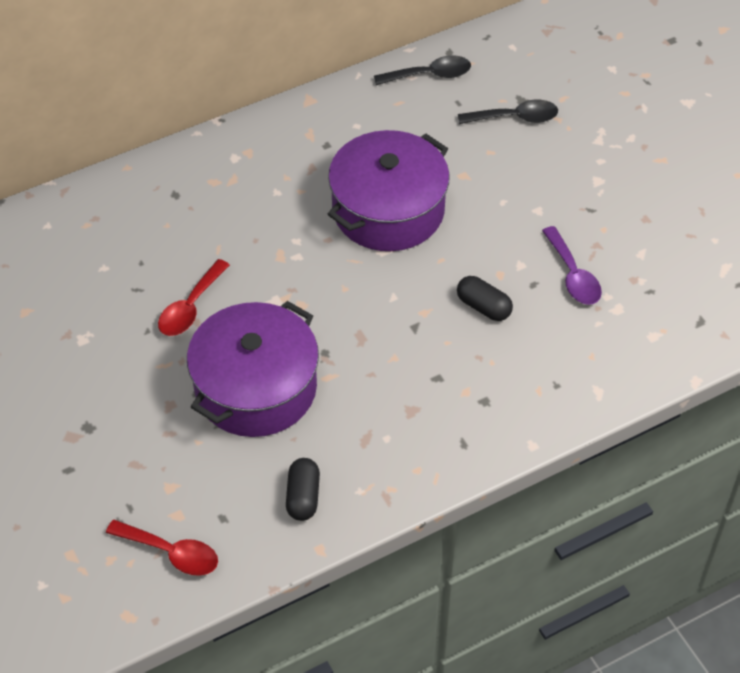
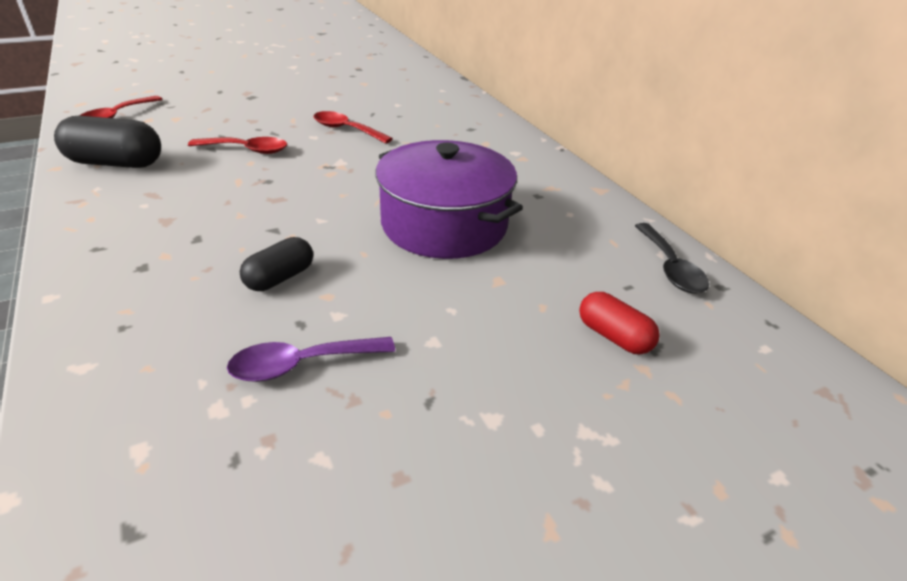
camera: 90 degrees right, 15 degrees down
purple pot [187,301,319,437] -> red spoon [188,137,287,154]
black capsule [286,458,320,521] -> black capsule [54,116,161,168], size x1.65
black spoon [458,99,558,124] -> red capsule [579,292,660,355]

